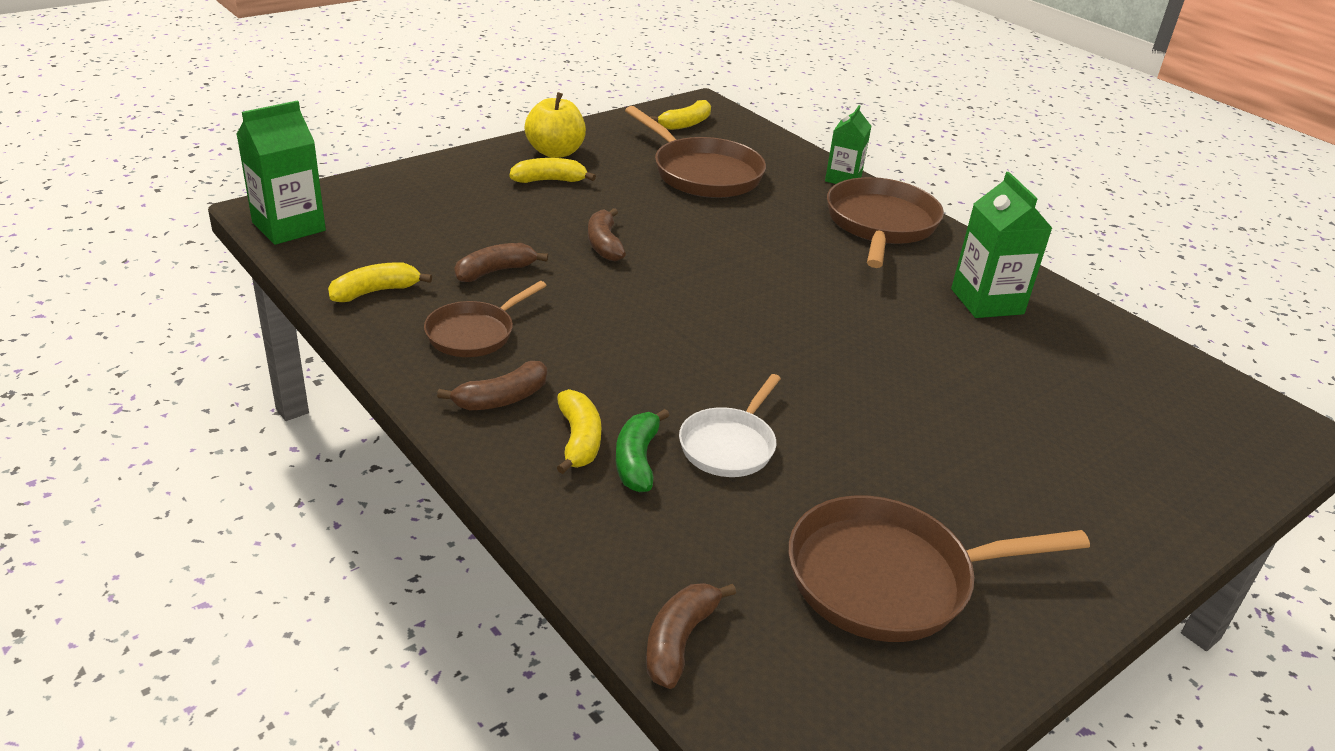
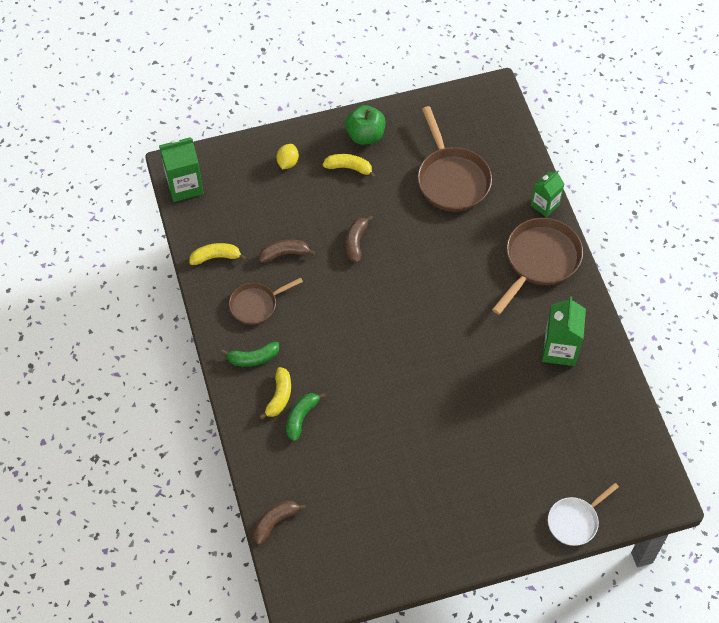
camera: 25 degrees right, 25 degrees up
brown banana [437,361,547,410] -> green banana [221,342,279,367]
yellow apple [524,92,586,158] -> green apple [345,105,385,145]
yellow banana [650,100,711,130] -> none
white pan [679,374,781,477] -> white pan moved to [548,483,619,546]
brown pan [788,496,1090,642] -> none
none -> yellow lemon [276,144,299,169]

